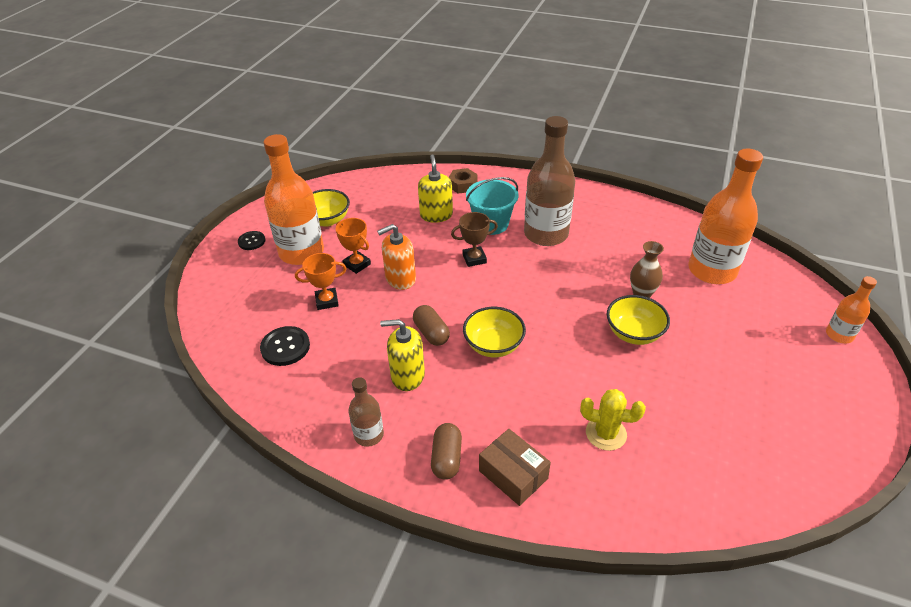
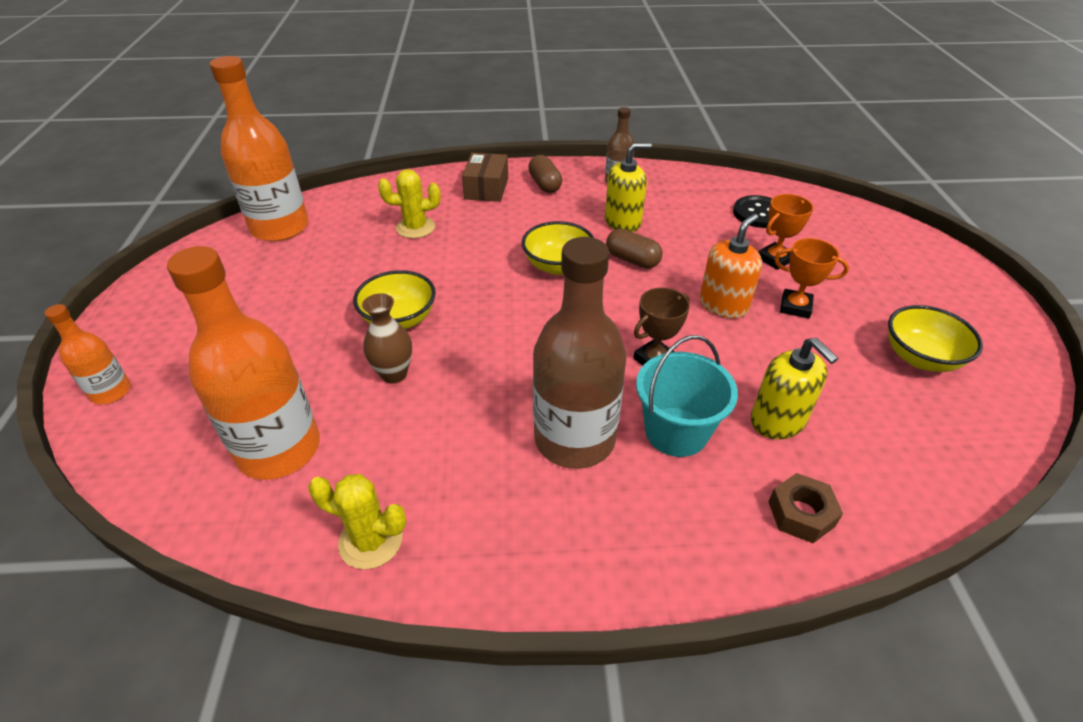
camera: 155 degrees right, 0 degrees up
black button [238,231,265,250] -> none
orange bottle [264,134,324,265] -> orange bottle moved to [210,56,309,242]
brown box [479,429,551,506] -> brown box turned 75 degrees clockwise [462,153,508,202]
none -> yellow cactus [308,474,406,569]

